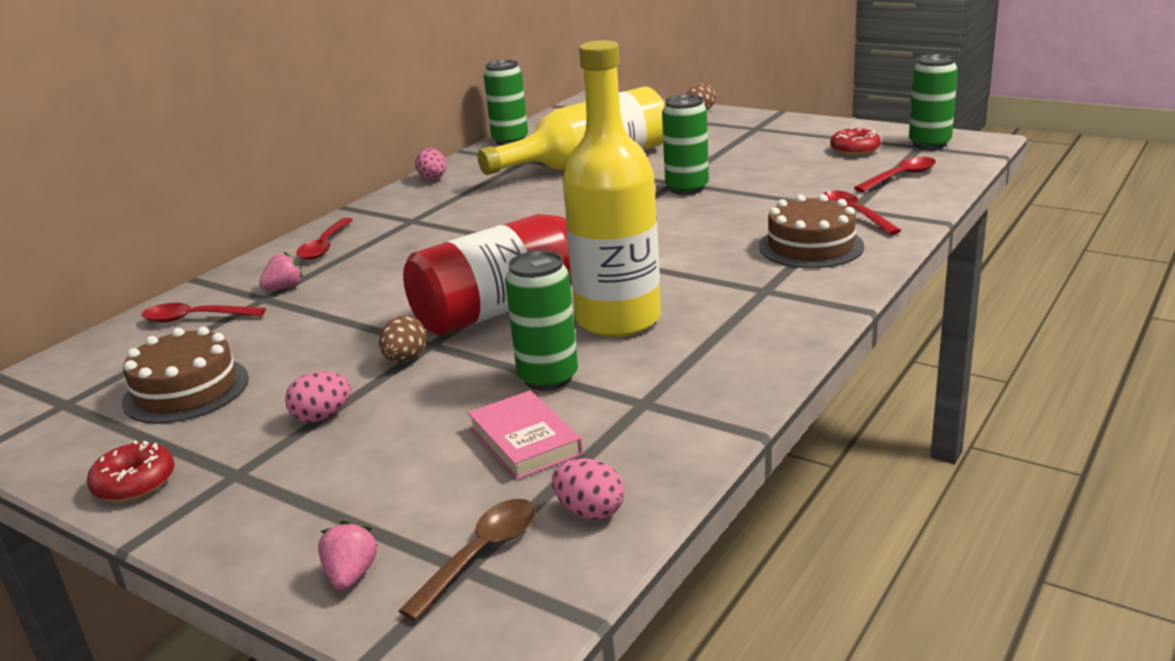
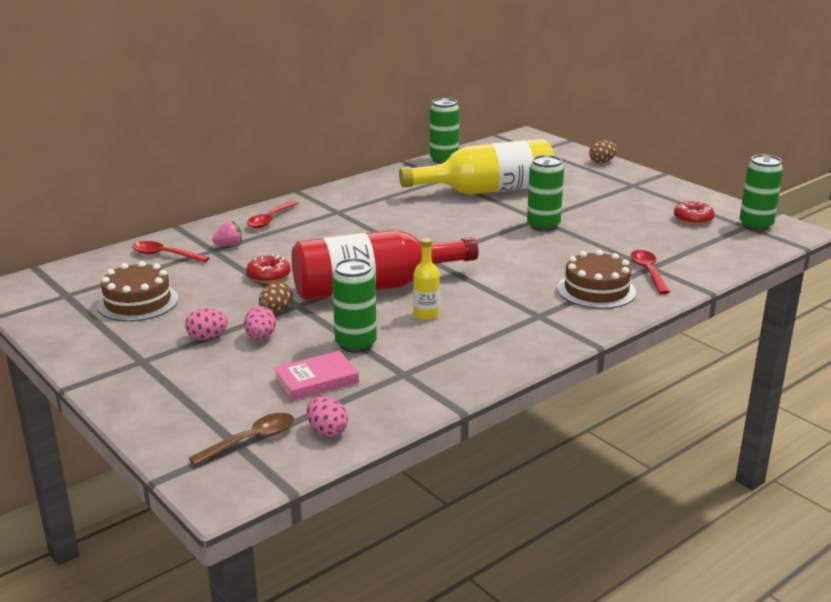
camera: 15 degrees right, 0 degrees up
red donut [87,440,175,502] -> red donut moved to [246,254,291,283]
pink strawberry [318,520,378,590] -> none
pink egg [415,148,446,180] -> pink egg moved to [244,306,276,340]
pink book [467,390,583,480] -> pink book turned 75 degrees clockwise [274,351,359,401]
yellow bottle [562,40,661,337] -> yellow bottle [413,238,440,320], size x0.43
red spoon [854,157,936,192] -> none

